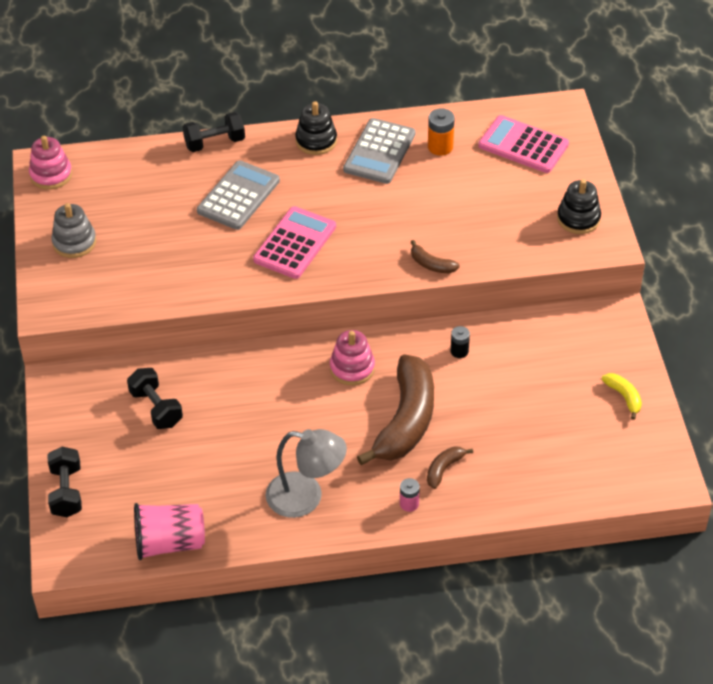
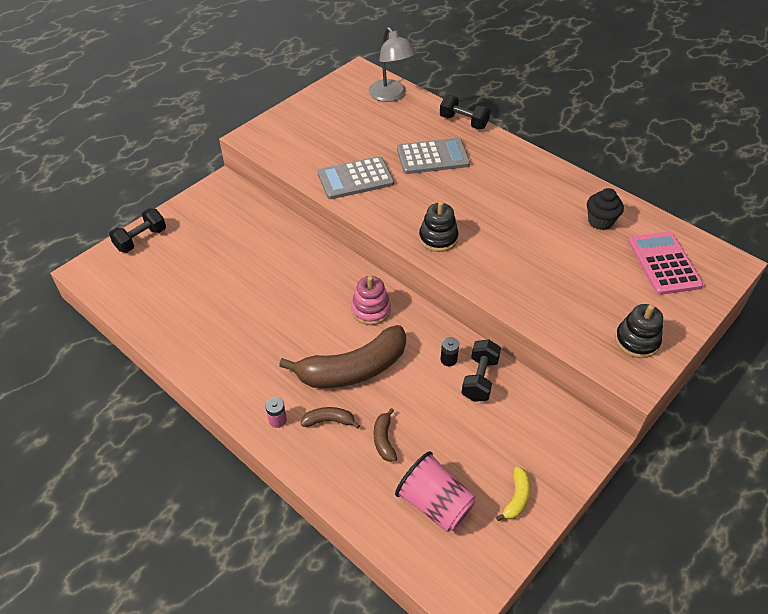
camera: 50 degrees right, 0 degrees up
pink stacking toy [29,136,72,190] -> none
grey stacking toy [51,203,96,258] -> none
black dumbbell [127,368,183,429] -> black dumbbell moved to [461,339,501,402]
pink cup [134,503,205,560] -> pink cup moved to [395,451,476,532]
pink calculator [253,206,336,279] -> none
grey lamp [265,429,347,518] -> grey lamp moved to [369,27,416,102]
black stacking toy [295,101,337,155] -> black stacking toy moved to [419,201,459,252]
grey calculator [343,118,416,184] -> grey calculator moved to [318,156,394,199]
brown banana [411,240,460,273] -> brown banana moved to [374,408,397,462]
orange battery [428,109,455,156] -> black cupcake [587,188,624,230]

